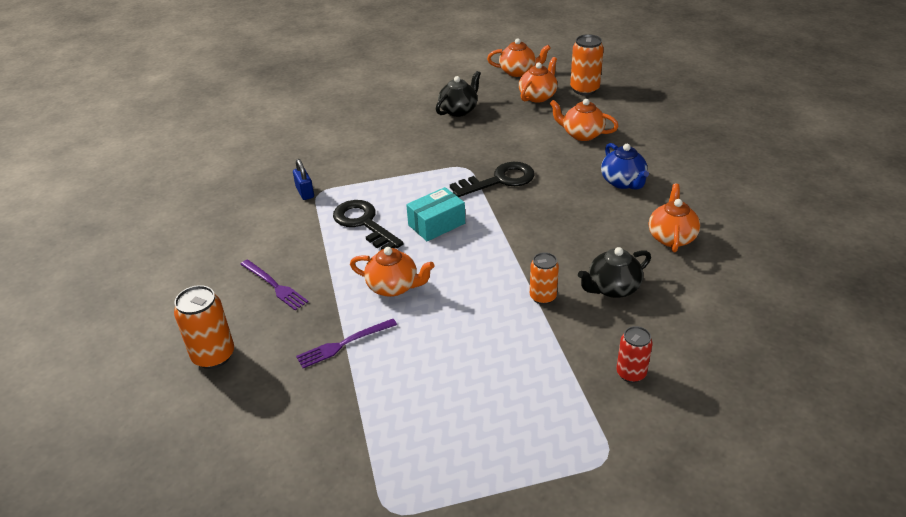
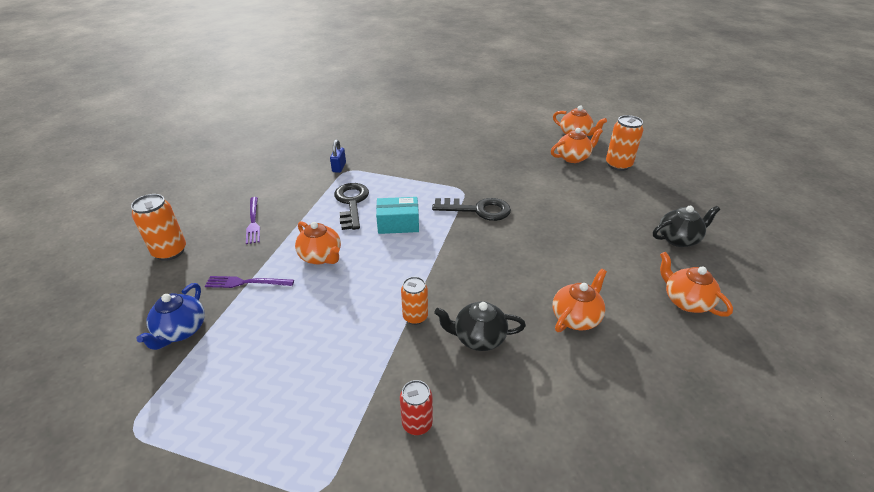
camera: 30 degrees right, 0 degrees up
black teapot [436,71,481,117] -> black teapot moved to [653,206,720,247]
orange teapot [550,99,618,141] -> orange teapot moved to [660,252,733,317]
blue teapot [601,143,649,189] -> blue teapot moved to [136,283,205,350]

